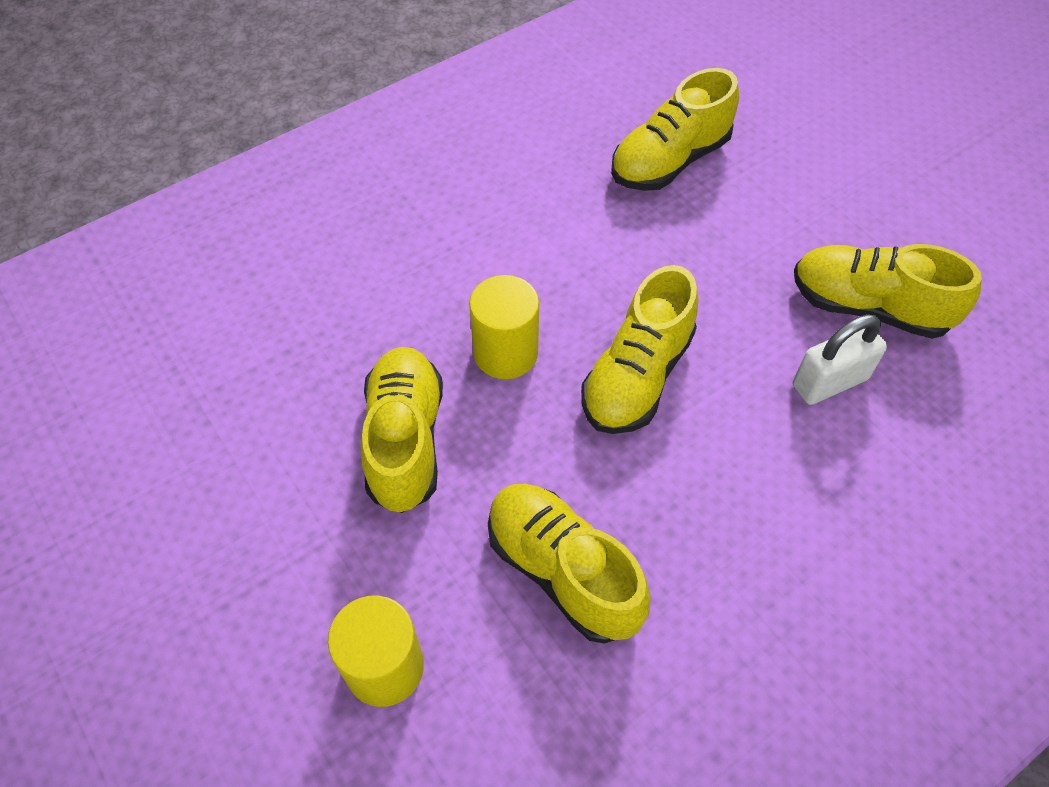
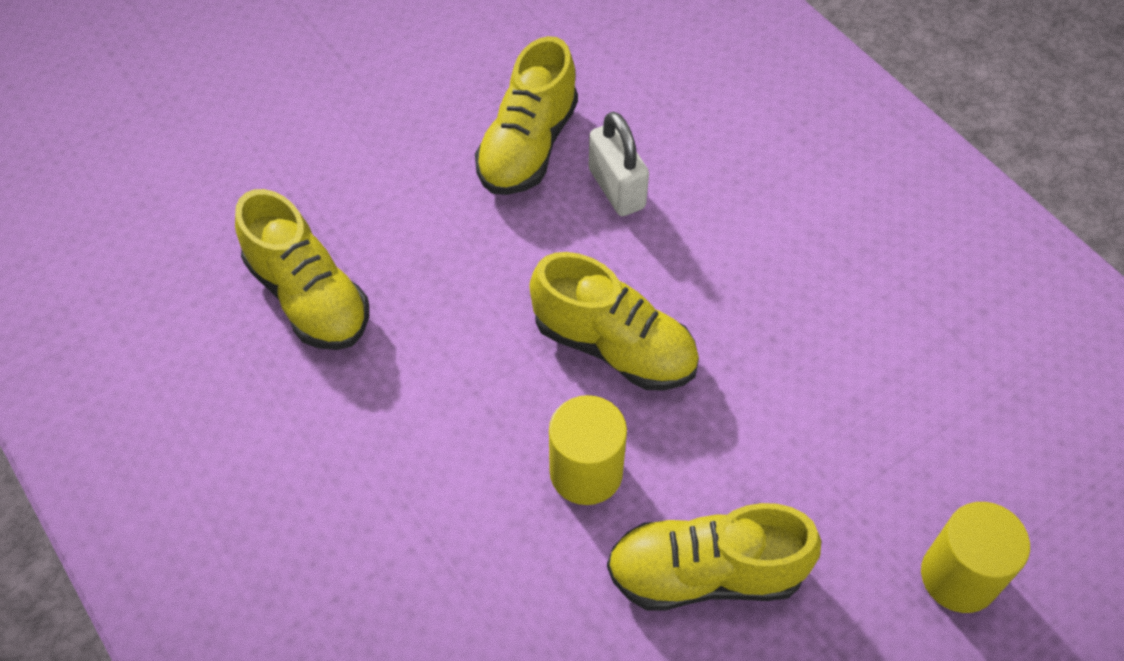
camera: 90 degrees left, 0 degrees up
yellow shoe [488,483,651,643] -> none

